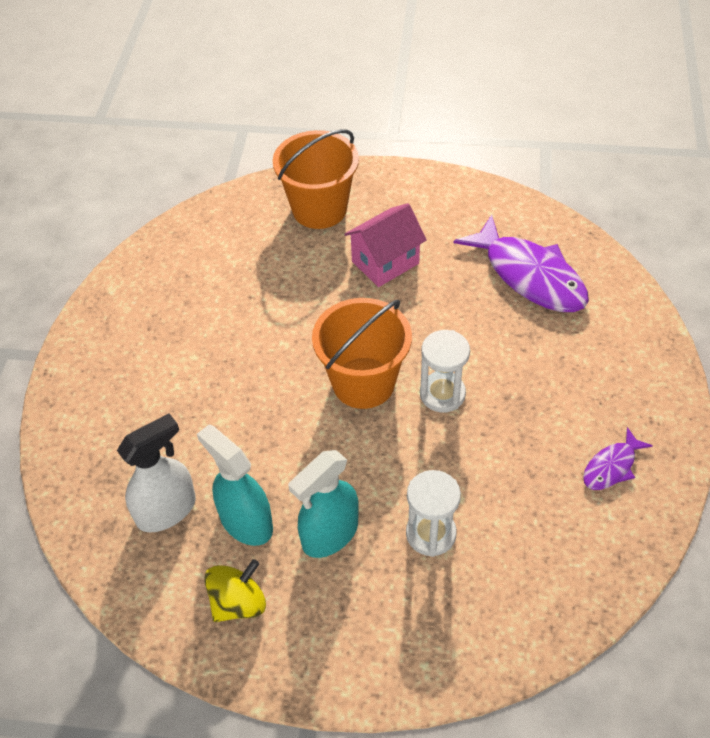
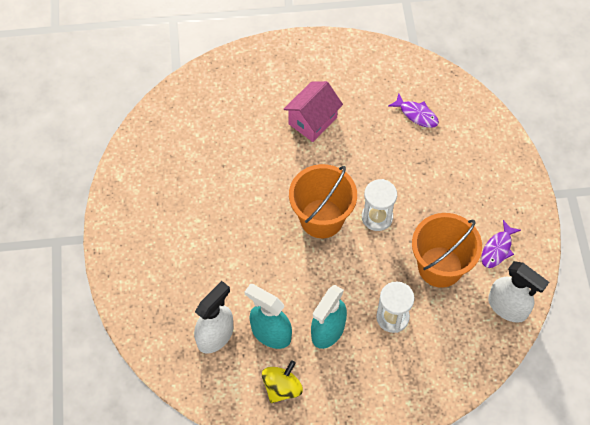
camera: 15 degrees left, 10 degrees up
orange bucket [273,129,359,229] -> orange bucket moved to [412,213,482,288]
purple fish [454,215,589,312] -> purple fish [389,94,439,128], size x0.49
none -> white spray bottle [488,261,549,323]

